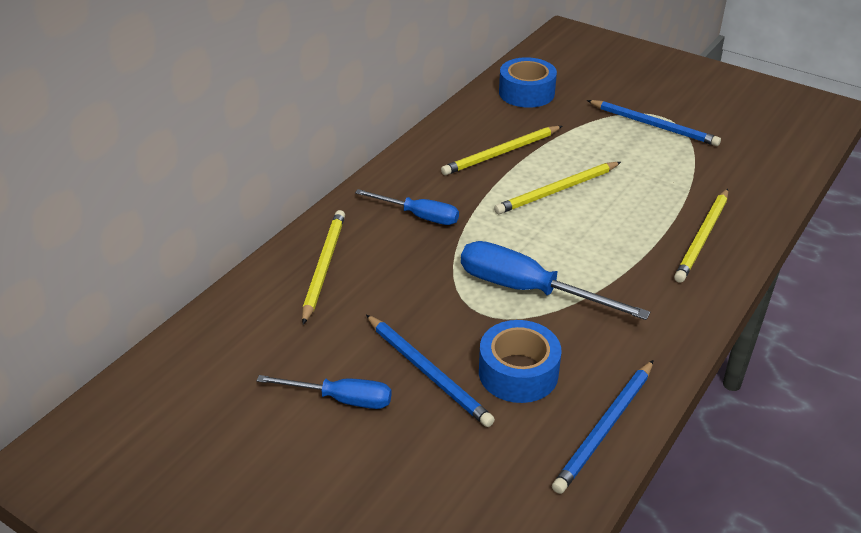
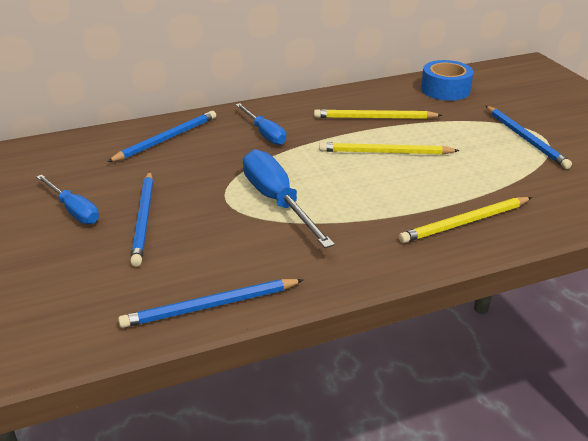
camera: 35 degrees right, 5 degrees down
yellow pencil [302,210,345,325] -> blue pencil [107,111,216,162]
blue tape [479,320,562,403] -> none

